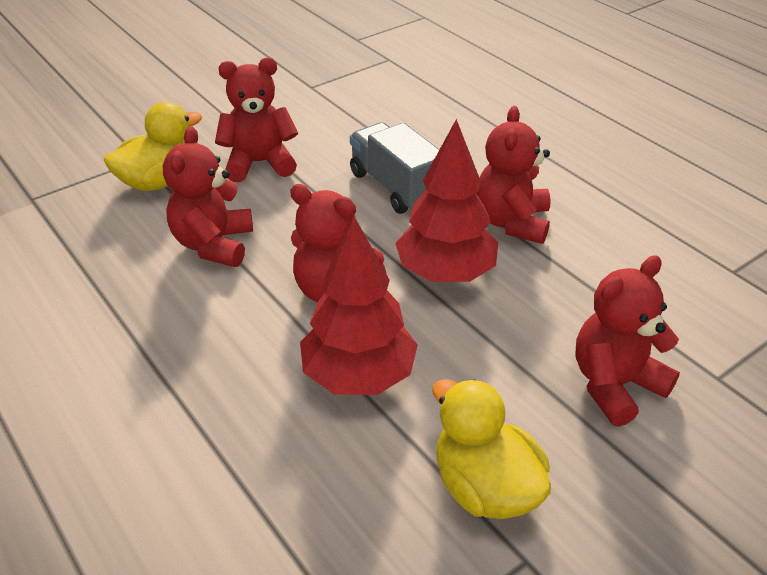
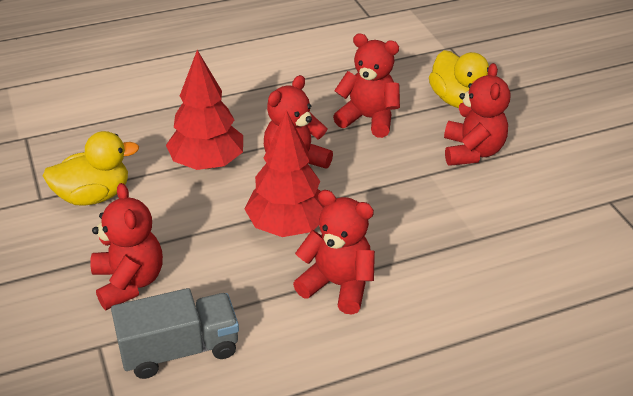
camera: 105 degrees right, 0 degrees up
grey truck [350,122,440,214] -> grey truck moved to [111,288,239,379]

